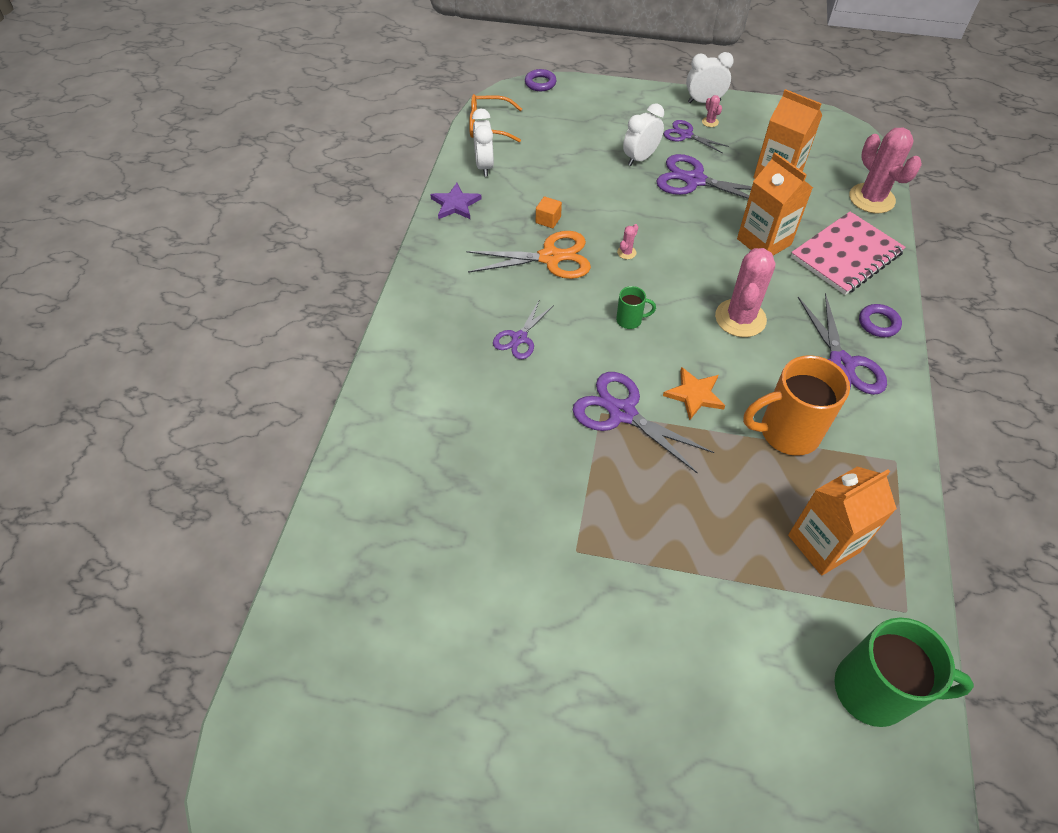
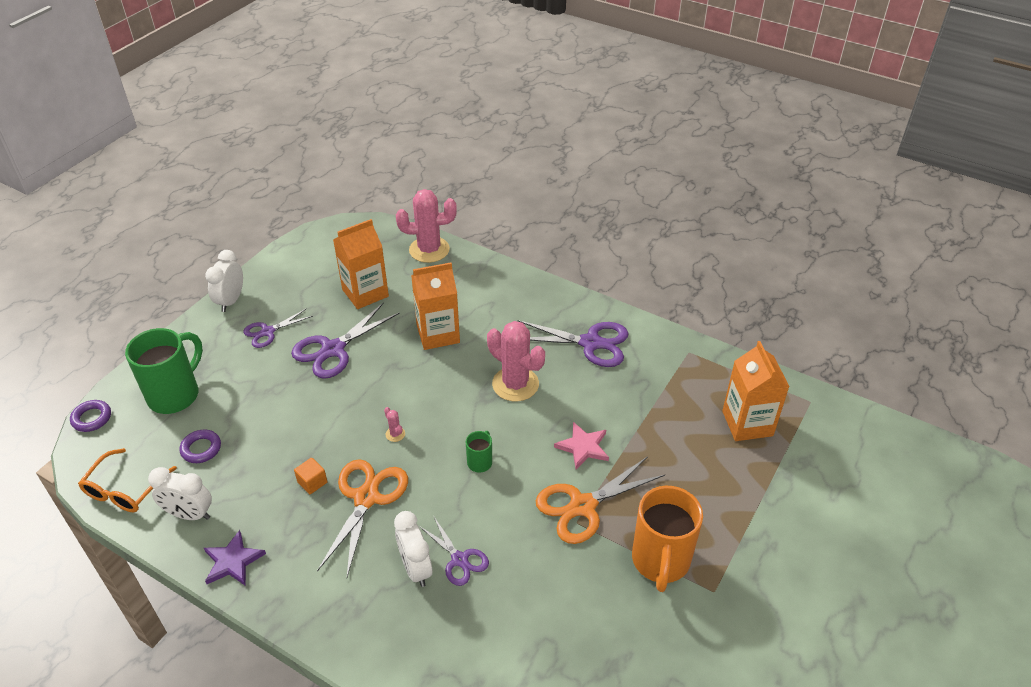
camera: 70 degrees left, 10 degrees down
purple scissors [573,372,714,474] -> orange scissors [535,456,665,544]
white clock [623,103,664,166] -> white clock moved to [394,511,432,587]
orange star [663,367,725,420] -> pink star [554,422,609,469]
pink cactus [702,95,722,127] -> none
orange mug [743,355,850,456] -> orange mug moved to [632,486,703,592]
pink notebook [791,212,906,295] -> none
green mug [834,618,974,727] -> green mug moved to [125,328,203,414]
purple ring [859,304,902,337] -> purple ring moved to [180,430,221,463]

